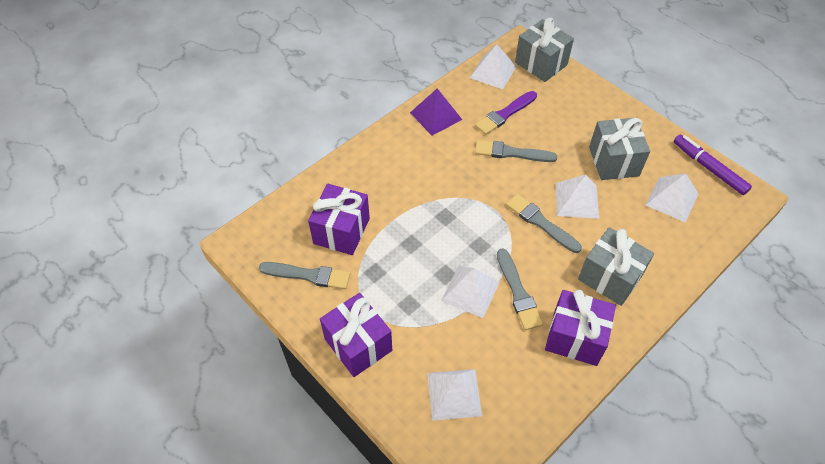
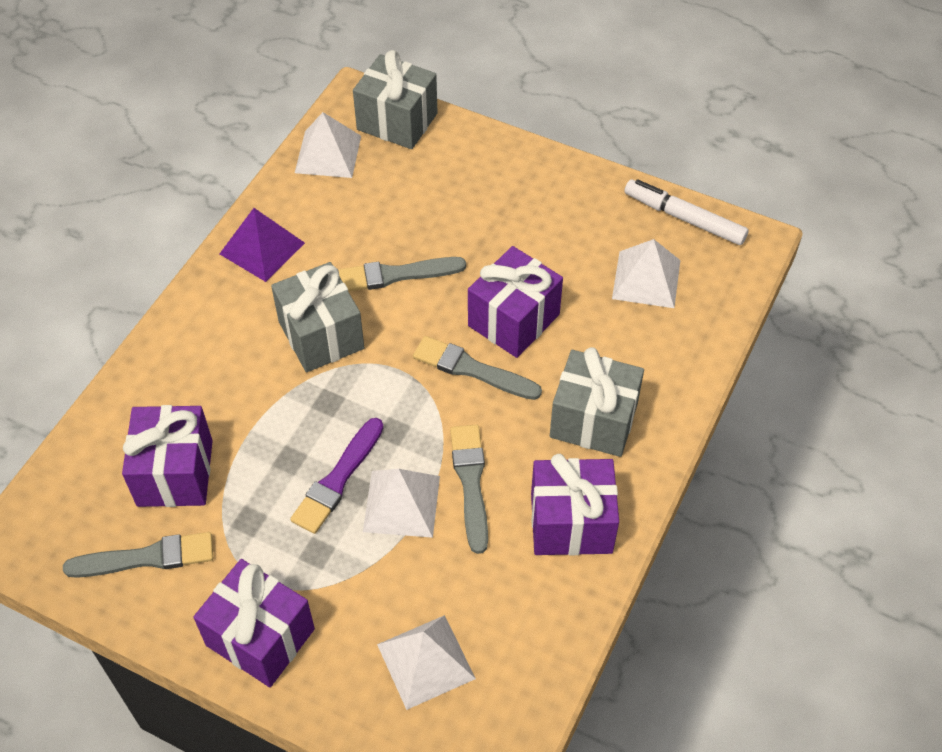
camera: 20 degrees left, 0 degrees up
purple brush [475,91,537,135] -> purple brush moved to [290,418,384,534]
grey brush [497,248,543,330] -> grey brush turned 150 degrees counterclockwise [450,425,488,554]
white pyramid [556,174,599,219] -> purple gift [468,246,563,358]
grey gift [589,118,650,180] -> grey gift moved to [271,262,364,372]
purple marker [674,134,752,195] -> white marker [624,179,749,245]

